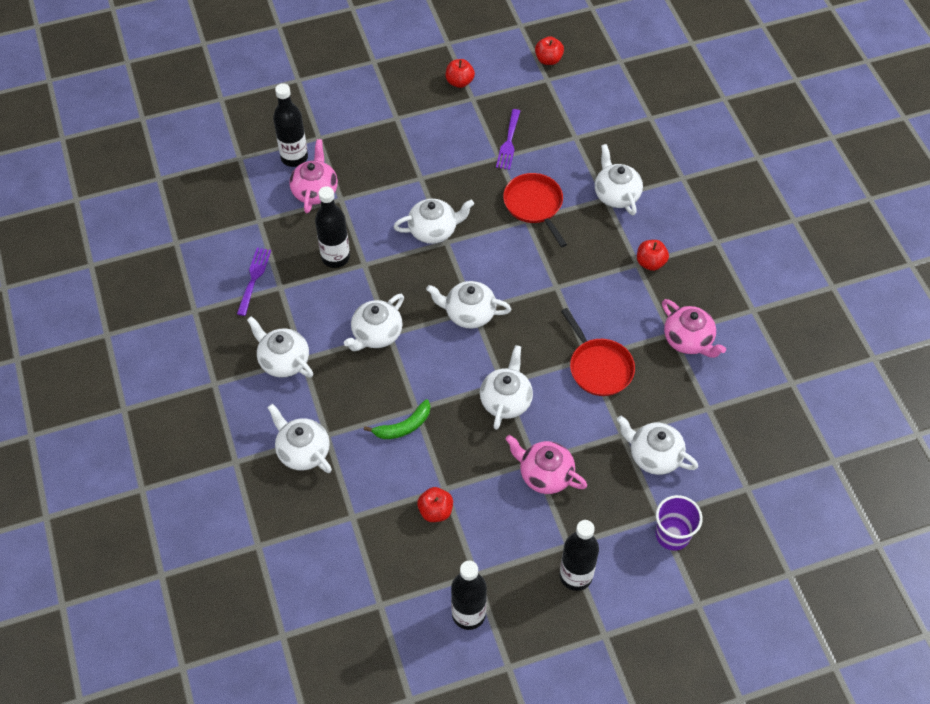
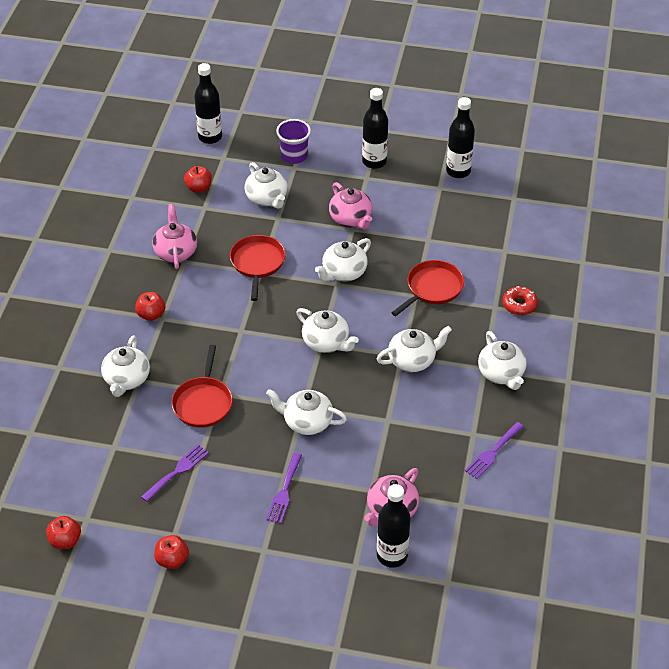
camera: 150 degrees left, 10 degrees down
white teapot [267,404,332,473] -> red donut [502,286,538,315]
black bottle [315,186,350,268] -> black bottle moved to [194,63,222,144]
green banana [364,399,430,439] -> red pan [391,260,464,316]
red apple [417,487,453,522] -> red apple moved to [184,166,212,193]
none -> purple fork [266,453,302,524]

